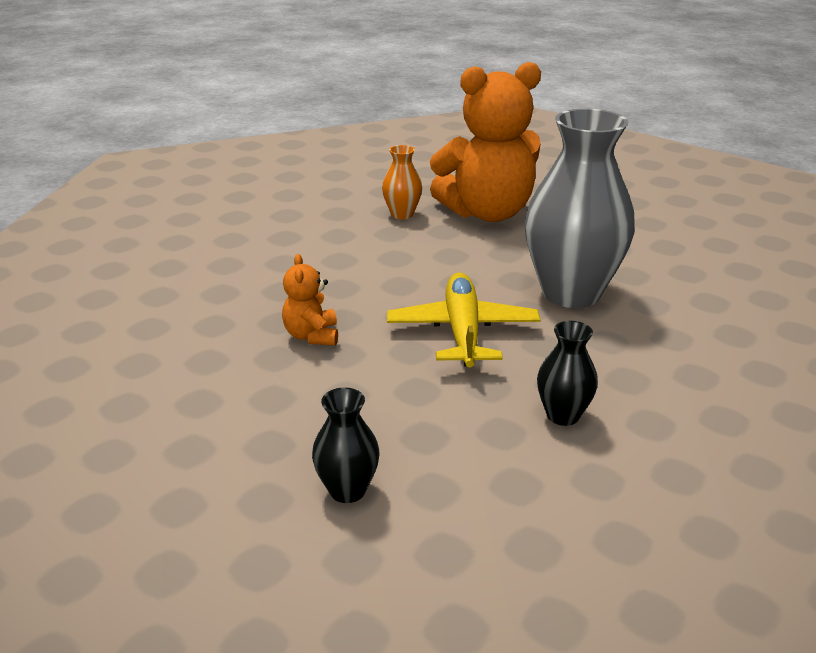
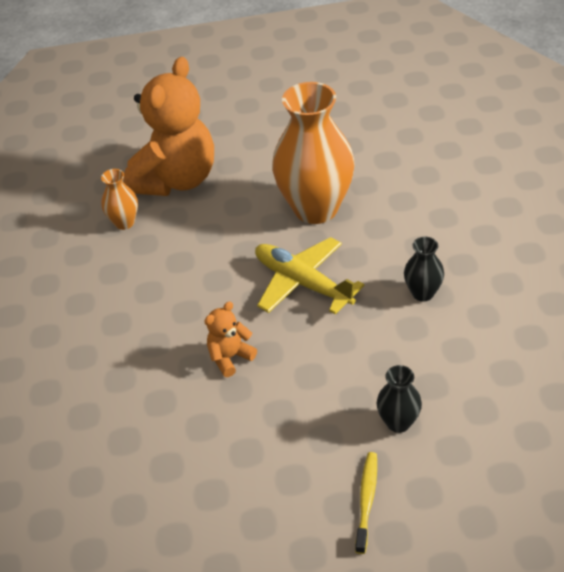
camera: 45 degrees left, 15 degrees up
orange teddy bear [282,254,338,346] -> orange teddy bear turned 105 degrees clockwise [204,302,257,377]
grey vase [525,109,635,308] -> orange vase [272,82,355,224]
none -> yellow toothbrush [355,452,377,554]

